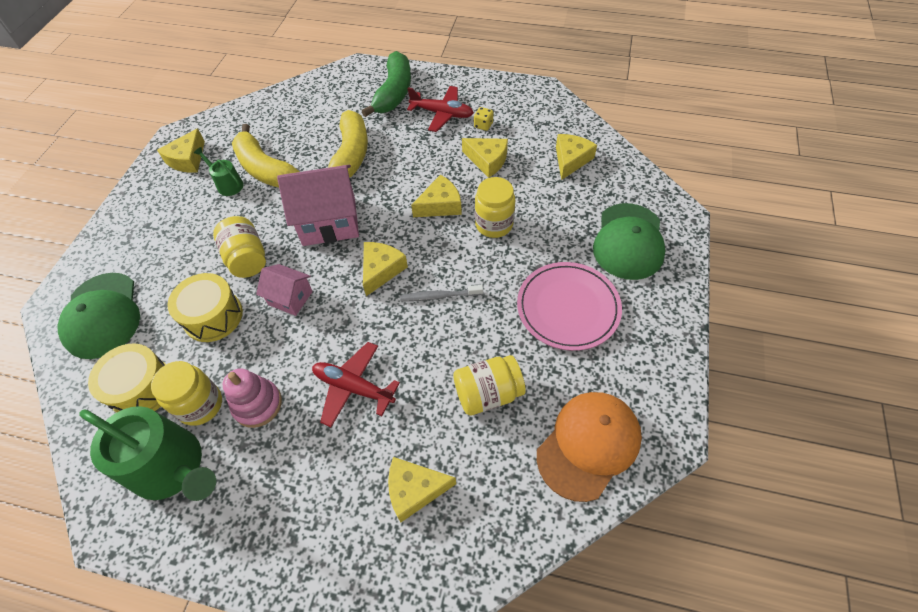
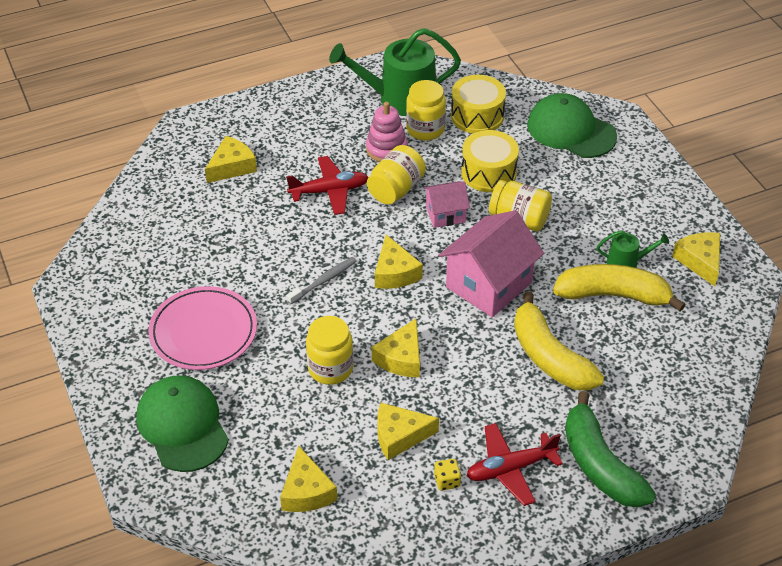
camera: 140 degrees right, 10 degrees down
yellow jar [453,355,526,416] -> yellow jar moved to [367,145,426,204]
orange cap [537,392,642,502] -> none

